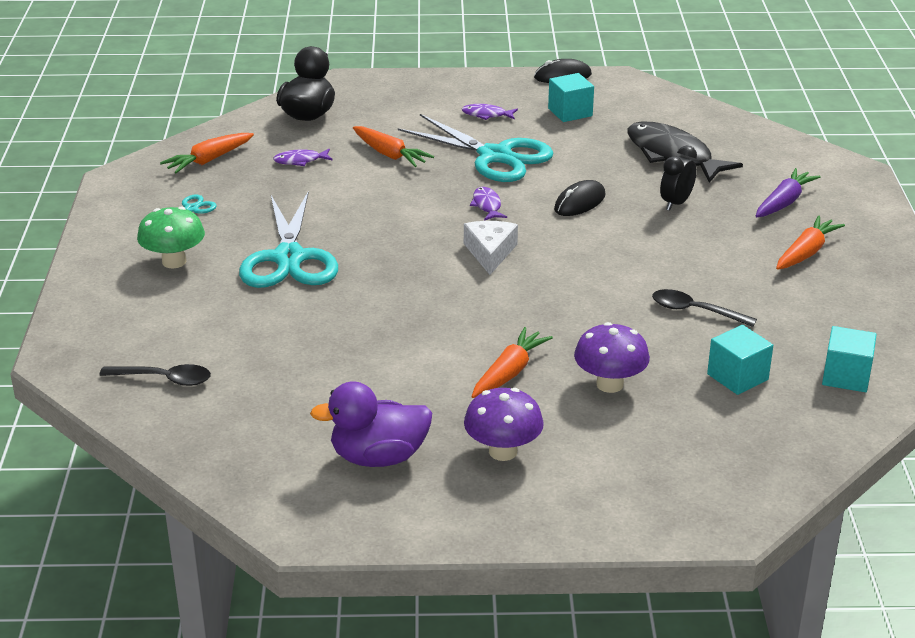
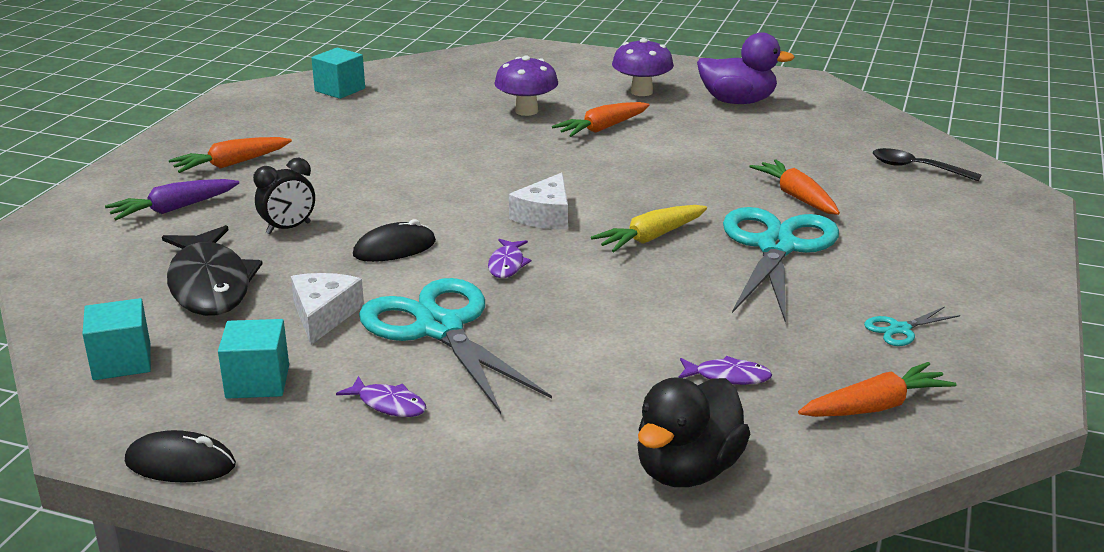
camera: 160 degrees left, 5 degrees down
green mushroom [137,207,205,268] -> none
orange carrot [353,126,434,167] -> orange carrot moved to [749,159,840,215]
black spoon [652,289,757,327] -> none
turquoise cube [707,325,773,395] -> turquoise cube moved to [82,298,151,380]
none -> white cheese [291,273,364,345]
none -> yellow carrot [591,205,707,252]

